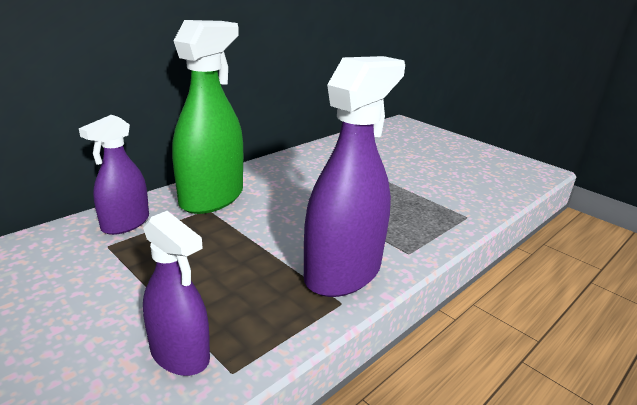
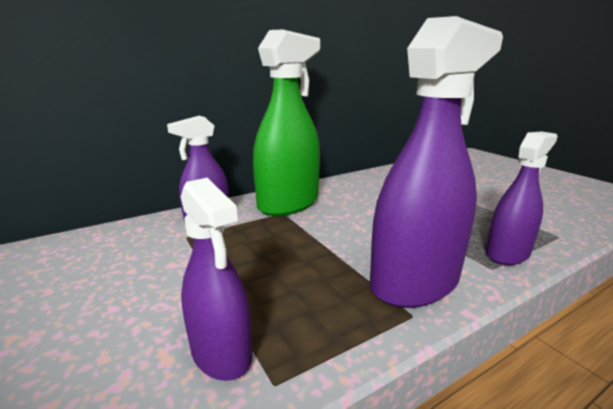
camera: 15 degrees right, 5 degrees down
none -> purple spray bottle [486,131,558,265]

